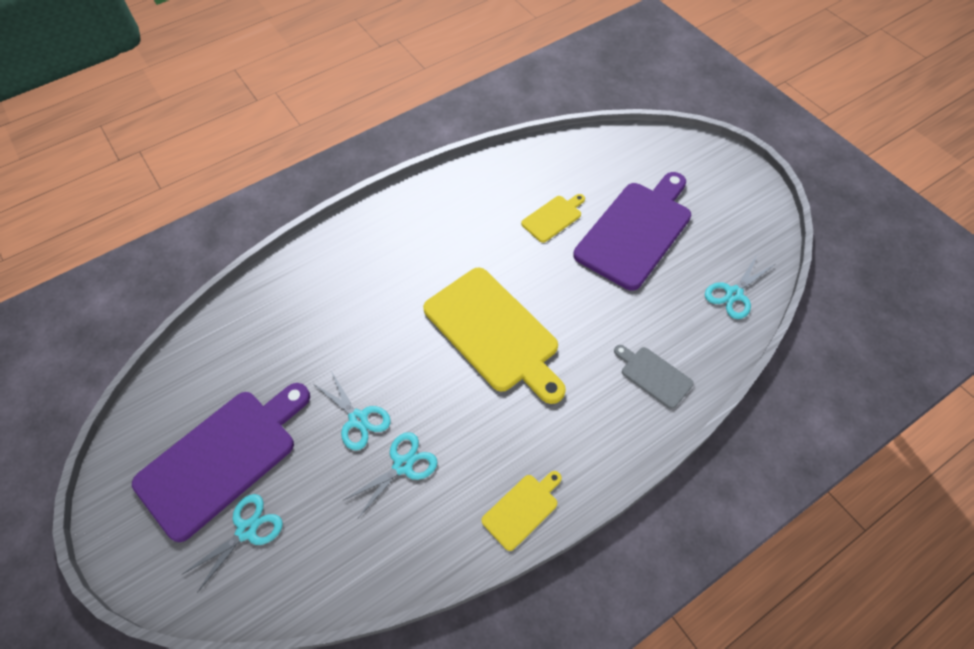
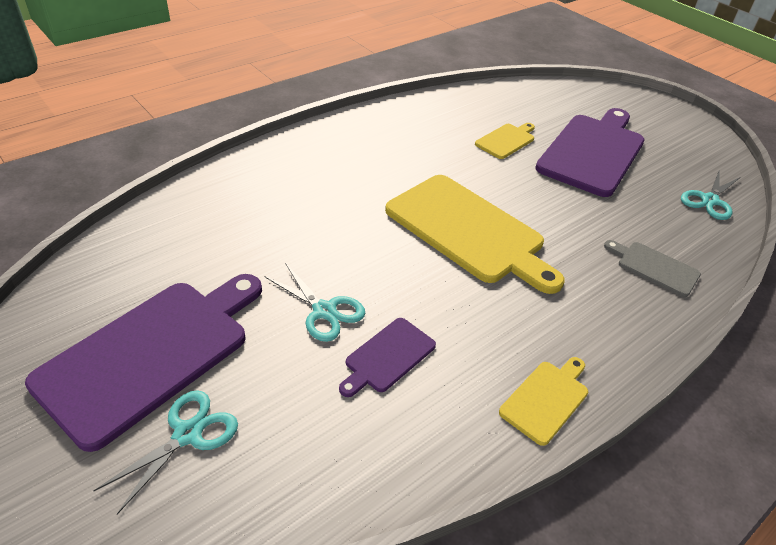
camera: 10 degrees left, 15 degrees down
turquoise scissors [344,432,438,518] -> purple cutting board [339,318,436,397]

